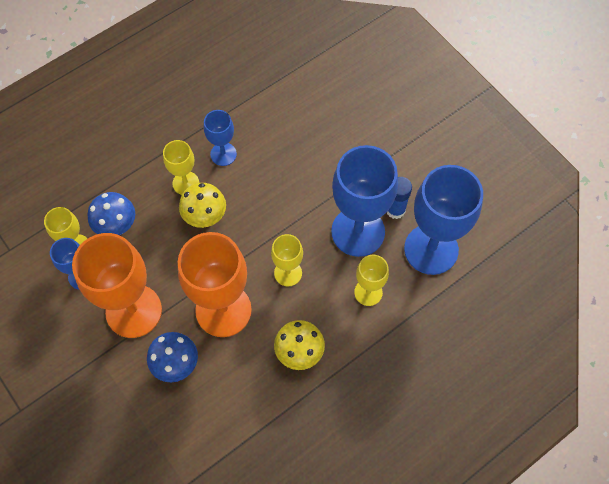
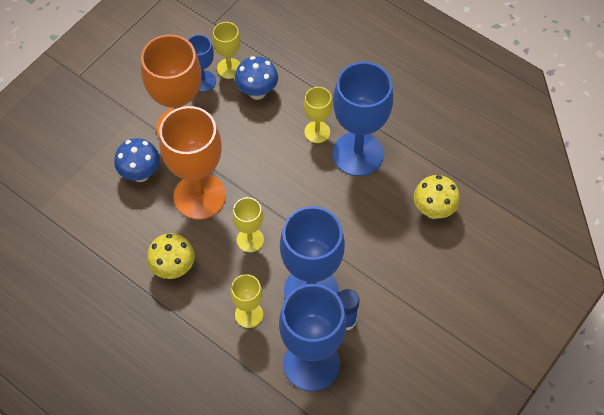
camera: 75 degrees right, 5 degrees down
yellow mushroom [179,183,226,228] -> yellow mushroom moved to [414,175,460,219]
blue goblet [204,110,237,166] -> blue goblet [333,62,393,176], size x1.96

